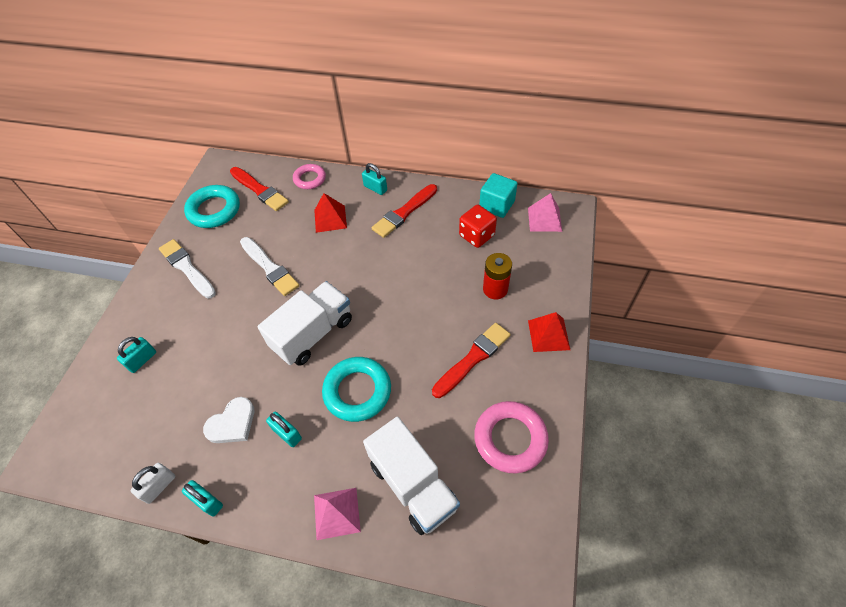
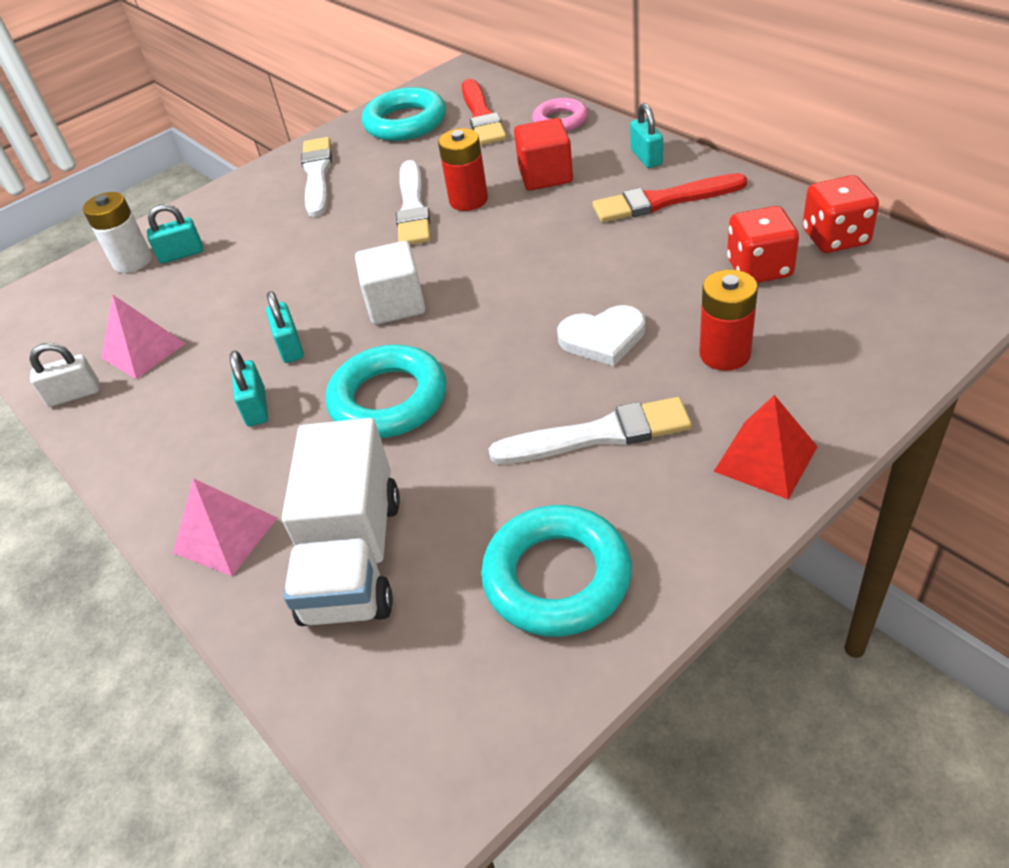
camera: 40 degrees right, 10 degrees down
turquoise padlock [182,480,223,517] -> turquoise padlock moved to [266,291,304,363]
white heart [203,397,254,443] -> white heart moved to [557,305,645,366]
white truck [257,281,352,366] -> white cube [355,241,426,325]
red pyramid [314,193,347,233] -> red cube [514,118,573,191]
red brush [432,323,511,398] -> white brush [489,397,692,464]
pink ring [474,401,549,473] -> turquoise ring [481,505,632,637]
turquoise cube [479,173,518,218] -> red dice [803,175,879,253]
pink pyramid [528,193,562,232] -> pink pyramid moved to [101,294,186,380]
none -> white battery [83,192,152,273]
none -> red battery [438,128,488,211]

